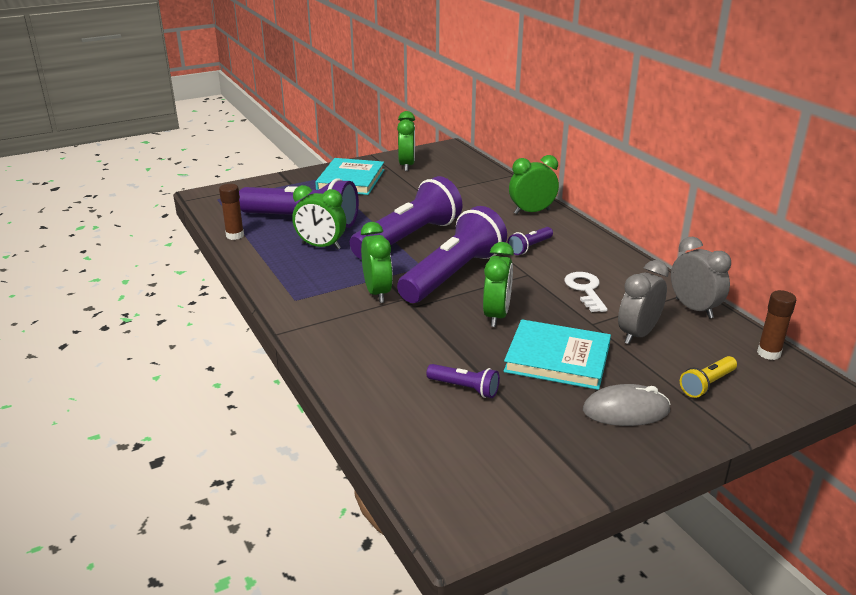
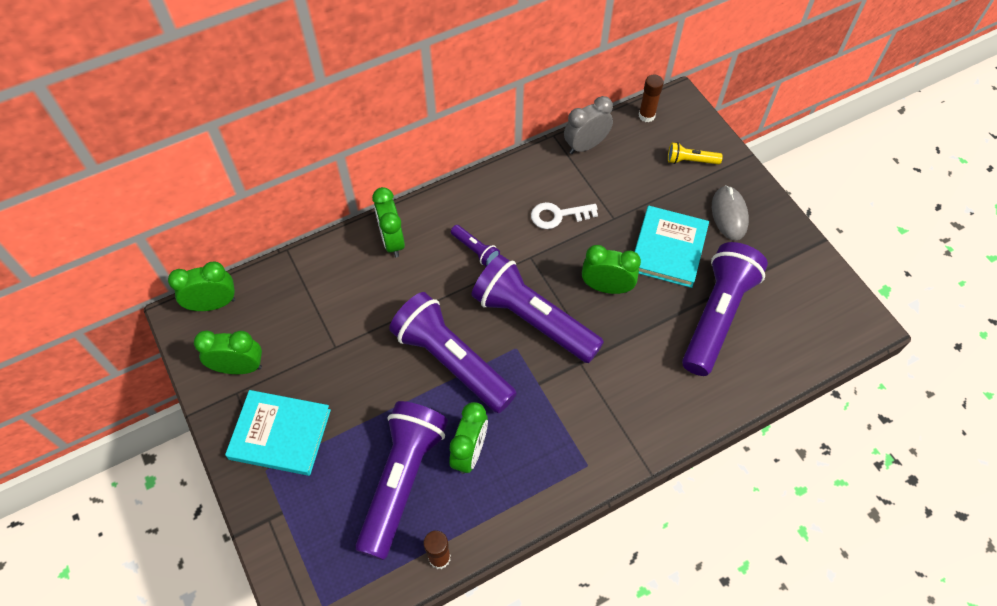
camera: 90 degrees left, 30 degrees up
green clock [361,222,393,303] -> green clock moved to [168,262,235,311]
purple flashlight [426,364,500,398] -> purple flashlight [682,242,768,376], size x2.32
grey clock [618,260,669,344] -> none
yellow flashlight [680,356,737,398] -> yellow flashlight turned 135 degrees clockwise [668,142,723,164]

